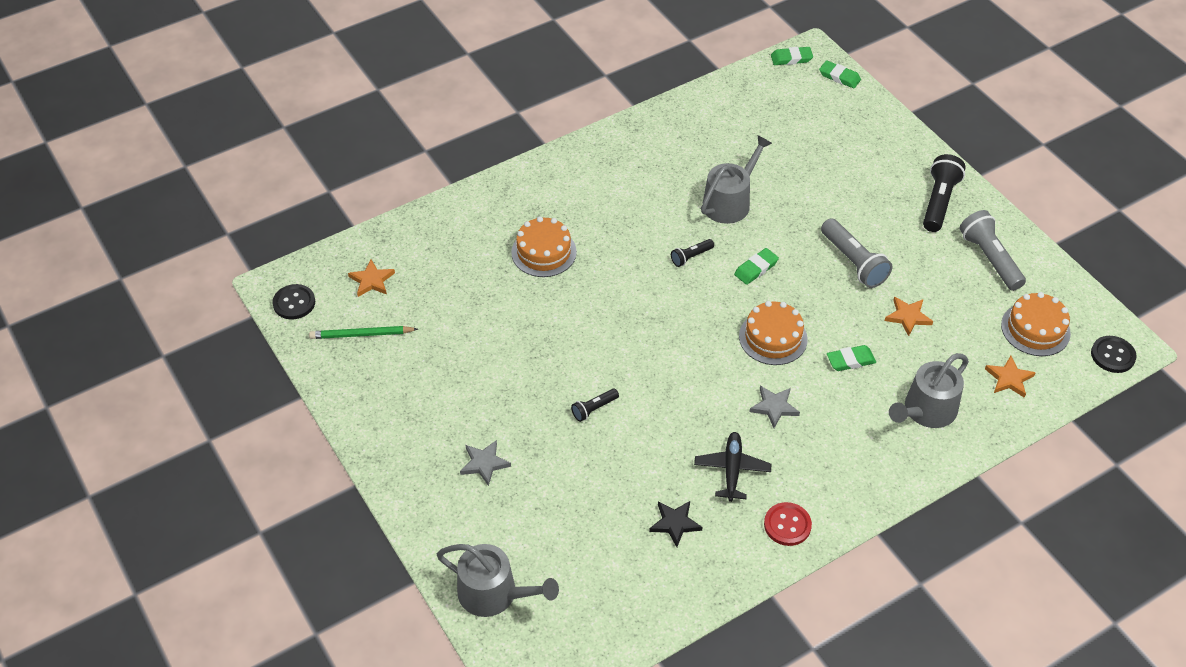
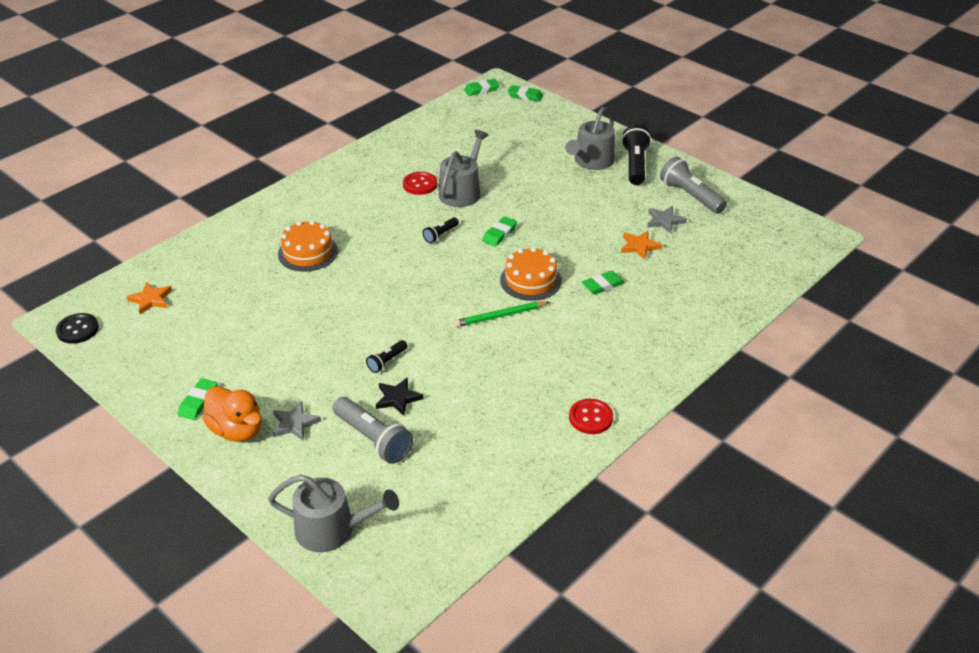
camera: 15 degrees left, 10 degrees down
green pencil [309,326,418,339] -> green pencil moved to [454,302,550,327]
black star [649,501,703,547] -> black star moved to [376,377,424,416]
black plane [694,432,771,502] -> none
grey star [749,386,800,428] -> grey star moved to [647,206,687,233]
grey flashlight [821,218,892,288] -> grey flashlight moved to [333,397,413,464]
grey watering can [889,353,969,428] -> grey watering can moved to [566,107,615,170]
orange star [985,356,1036,398] -> none
orange cake [1001,292,1071,356] -> none
black button [1091,336,1136,373] -> none
none -> green eraser [178,378,218,420]
none -> orange duck [202,386,261,442]
none -> red button [403,172,437,195]

